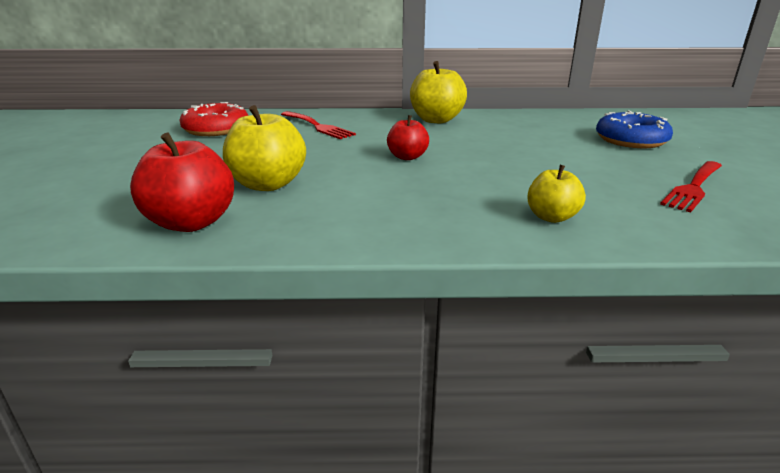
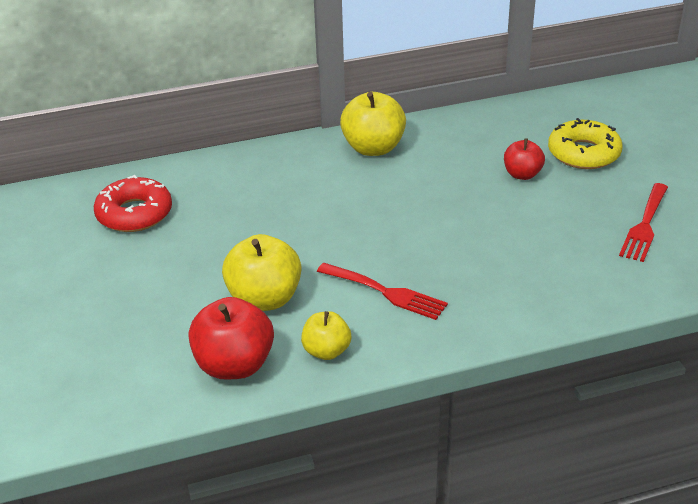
camera: 15 degrees left, 10 degrees up
red fork [281,111,356,139] -> red fork moved to [317,263,448,320]
red apple [387,115,429,160] -> red apple moved to [504,138,545,180]
yellow apple [527,165,586,223] -> yellow apple moved to [301,311,351,360]
blue donut [596,111,673,148] -> yellow donut [548,118,623,169]

